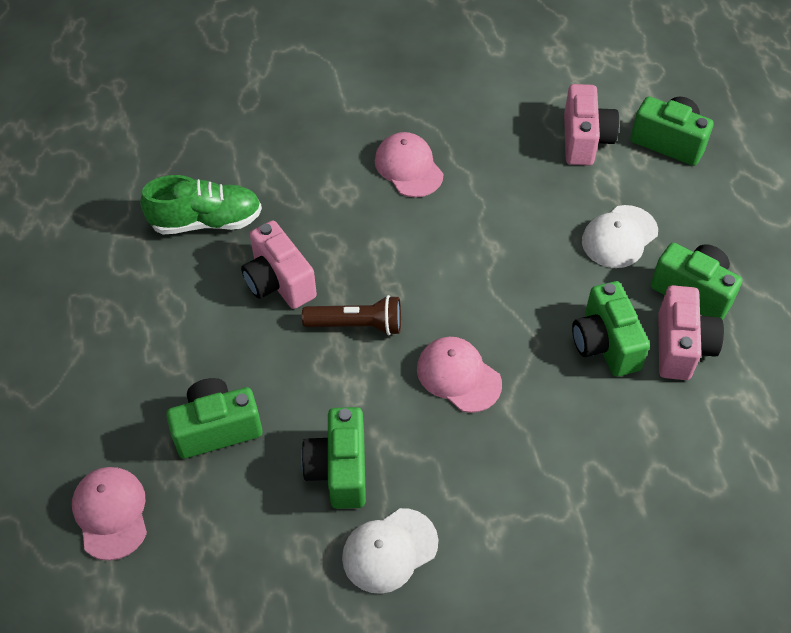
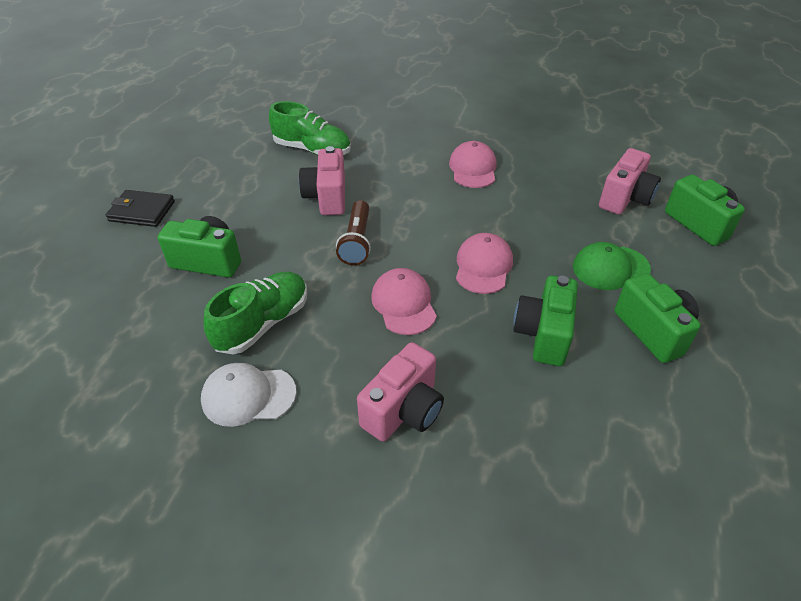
camera: 30 degrees right, 10 degrees down
pink cap [72,467,147,561] -> pink cap moved to [456,233,513,294]
green camera [301,407,366,509] -> green shoe [203,272,307,354]
brown flashlight [302,295,401,335] -> brown flashlight turned 60 degrees clockwise [336,200,371,265]
white cap [582,205,658,268] -> green cap [573,242,651,290]
pink camera [658,285,724,380] -> pink camera moved to [357,342,444,442]
none -> black wallet [106,190,175,227]

